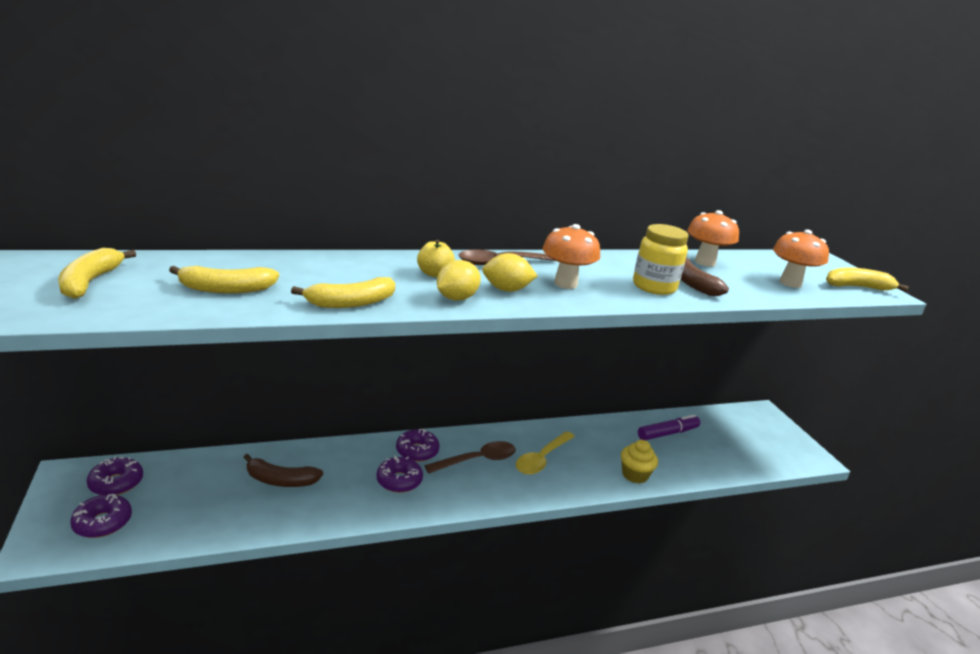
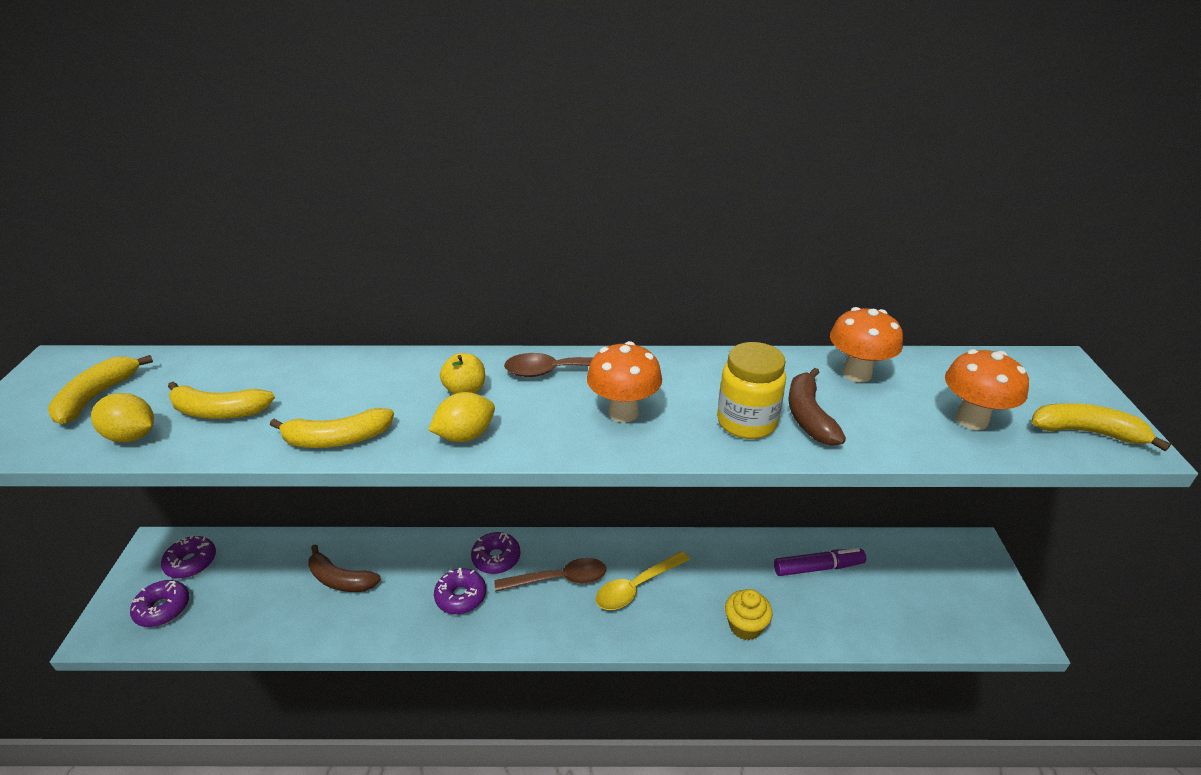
camera: 20 degrees right, 10 degrees up
yellow lemon [482,253,537,292] -> yellow lemon moved to [91,393,154,442]

